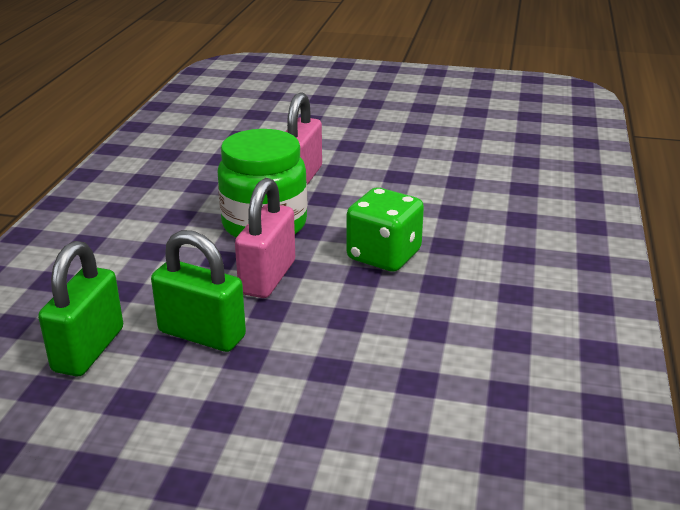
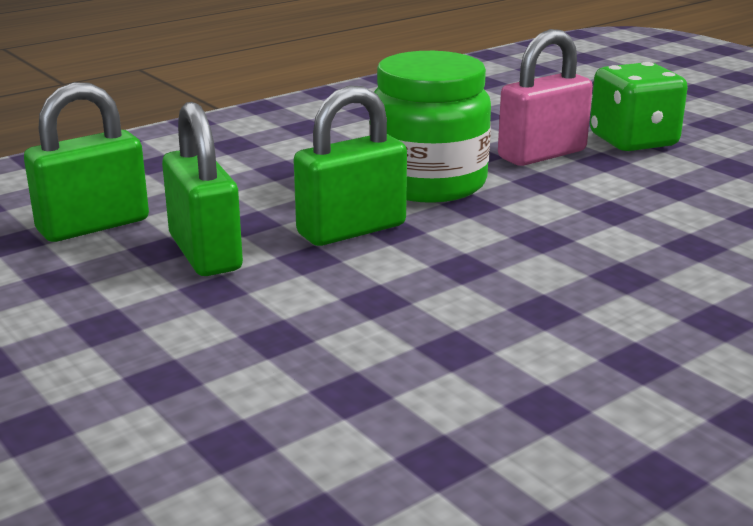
camera: 40 degrees right, 5 degrees down
pink padlock [235,178,295,298] -> green padlock [294,86,407,246]
green dice [346,188,424,272] -> green dice moved to [590,62,688,151]

